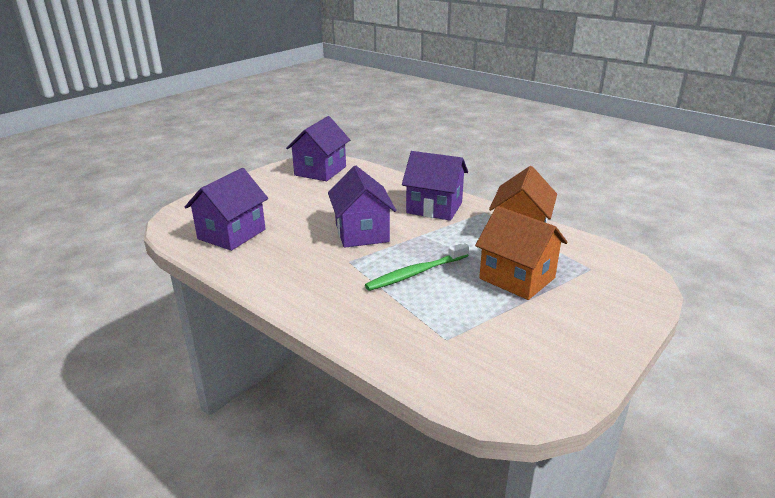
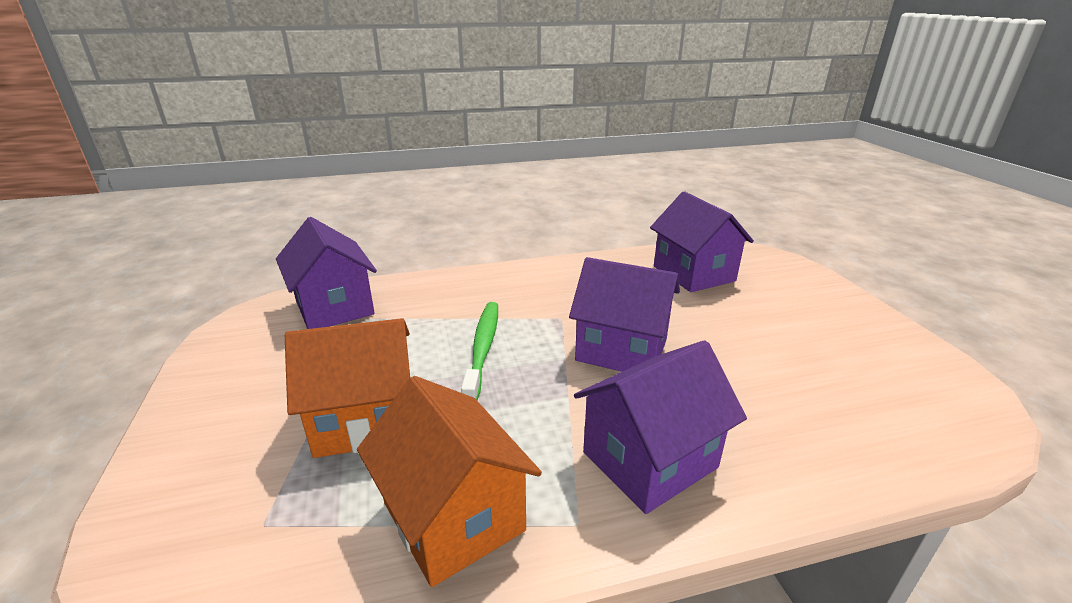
camera: 125 degrees right, 0 degrees up
purple house [286,116,350,181] -> purple house moved to [276,217,377,329]

